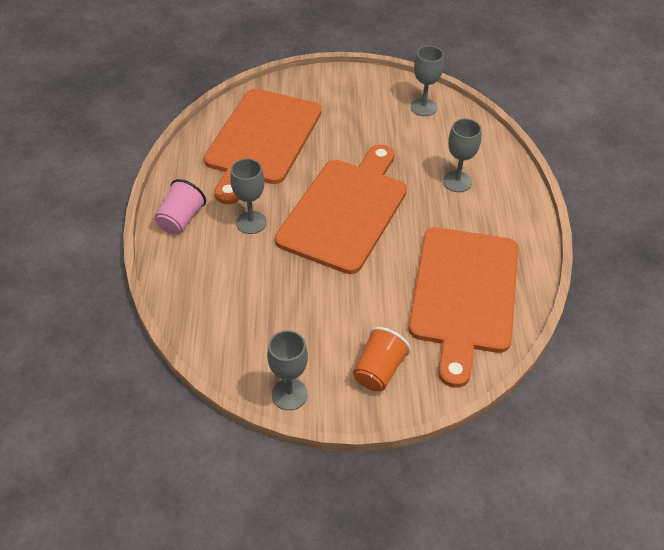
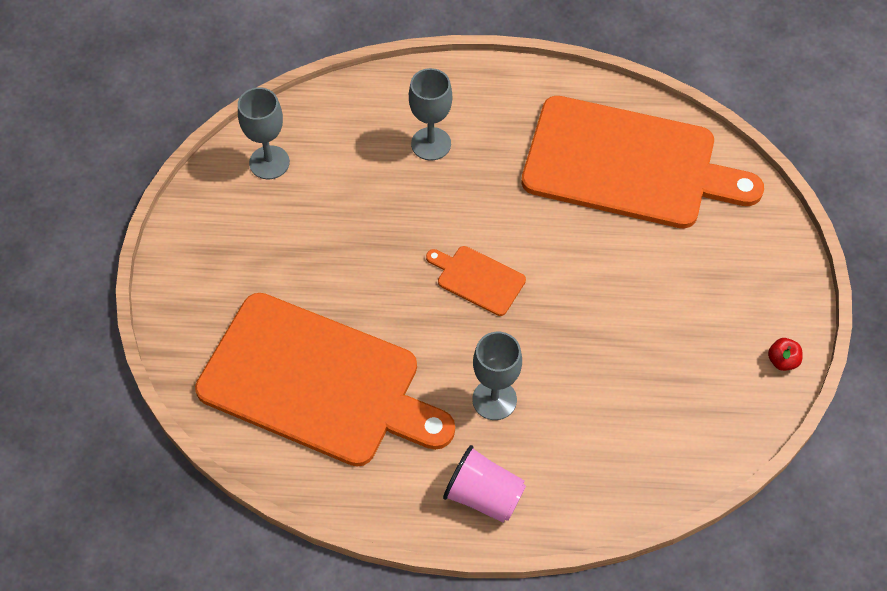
camera: 85 degrees left, 10 degrees up
grey goblet [267,330,308,410] -> red apple [768,338,803,371]
orange cutting board [275,145,407,274] -> orange cutting board [426,246,526,316], size x0.41
orange cup [353,327,411,391] -> none

